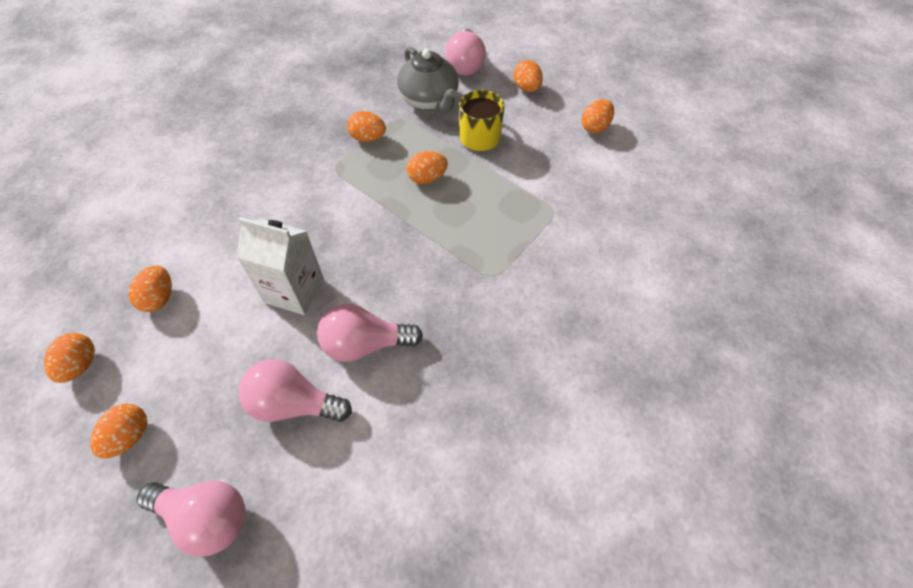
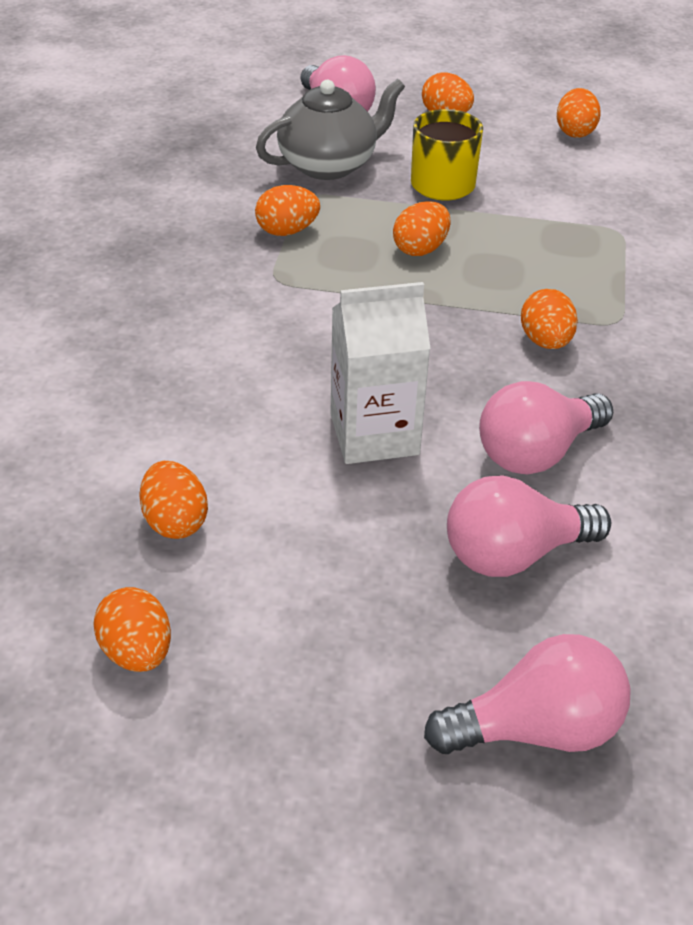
camera: 30 degrees left, 15 degrees down
orange egg [90,404,147,458] -> orange egg moved to [521,289,578,349]
grey teapot [397,47,459,113] -> grey teapot turned 60 degrees counterclockwise [256,79,405,180]

